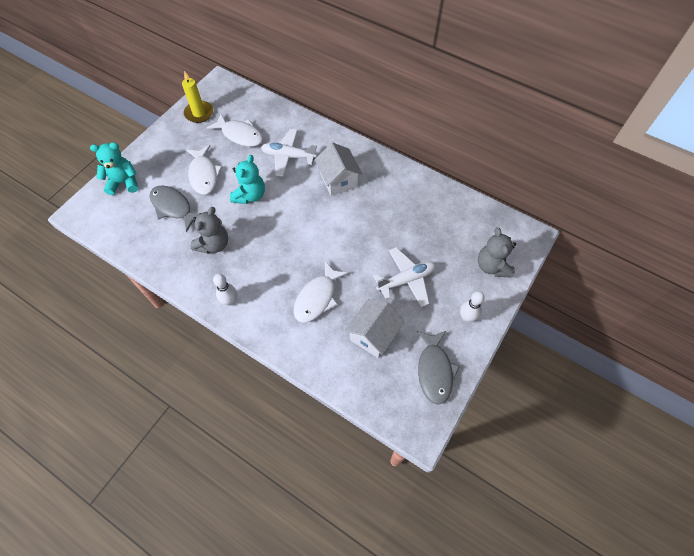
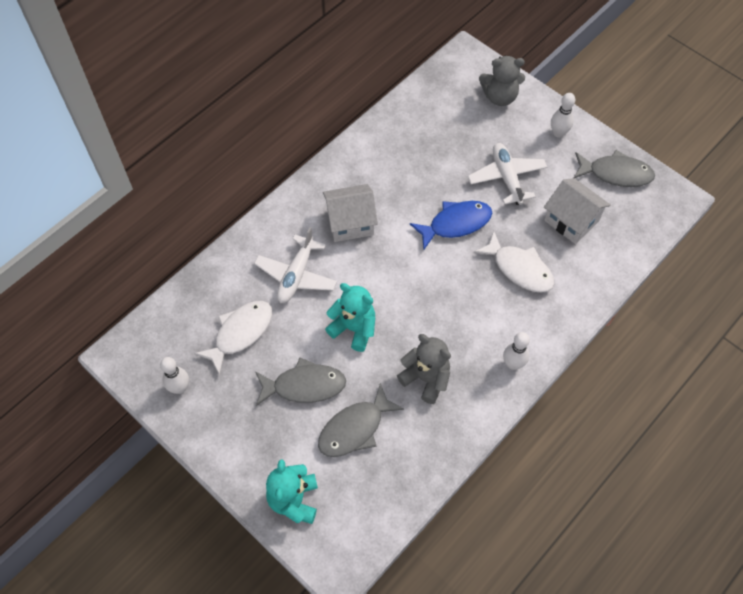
camera: 80 degrees left, 0 degrees up
yellow candle [182,71,213,123] -> white bowling pin [160,357,189,394]
white fish [186,145,222,195] -> grey fish [255,358,346,406]
none -> blue fish [410,201,492,249]

